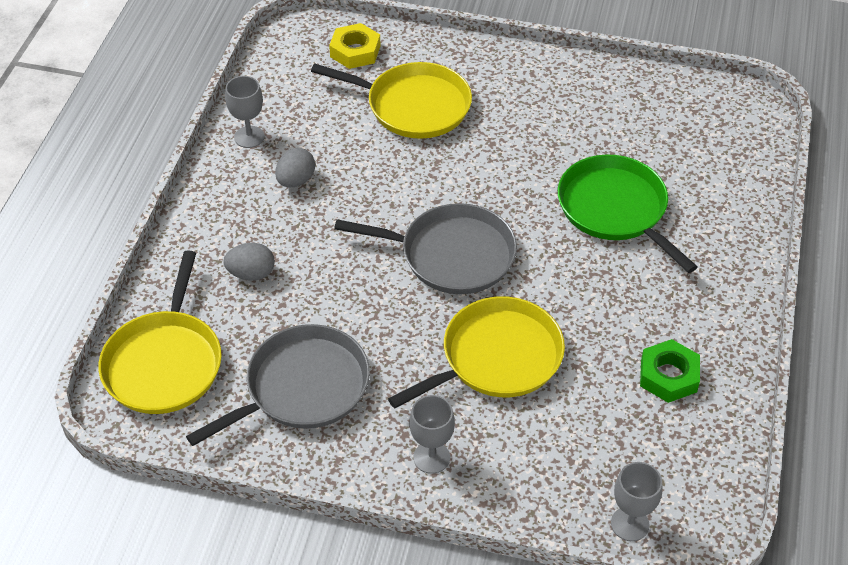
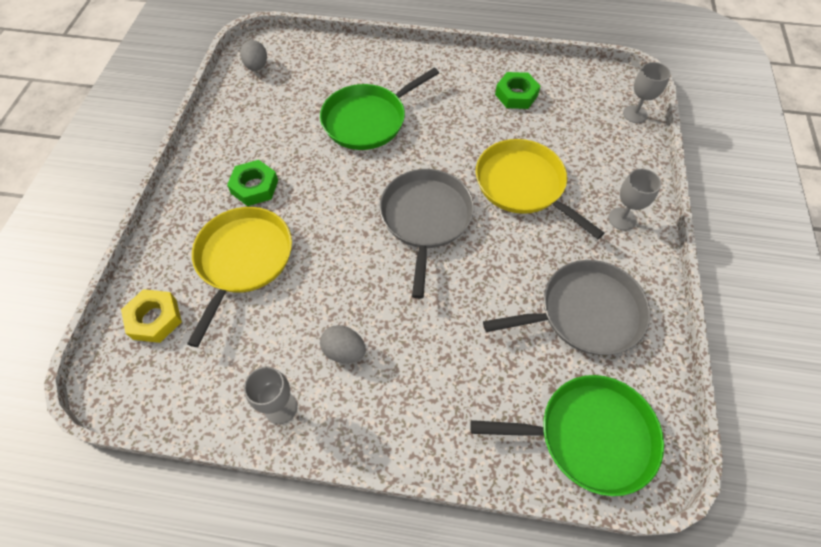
camera: 95 degrees left, 10 degrees up
yellow pan [98,250,222,414] -> green pan [470,375,664,496]
grey pan [186,324,370,446] -> grey pan turned 120 degrees clockwise [483,260,651,355]
grey egg [223,243,275,281] -> grey egg moved to [240,40,267,71]
none -> green nut [227,160,278,206]

